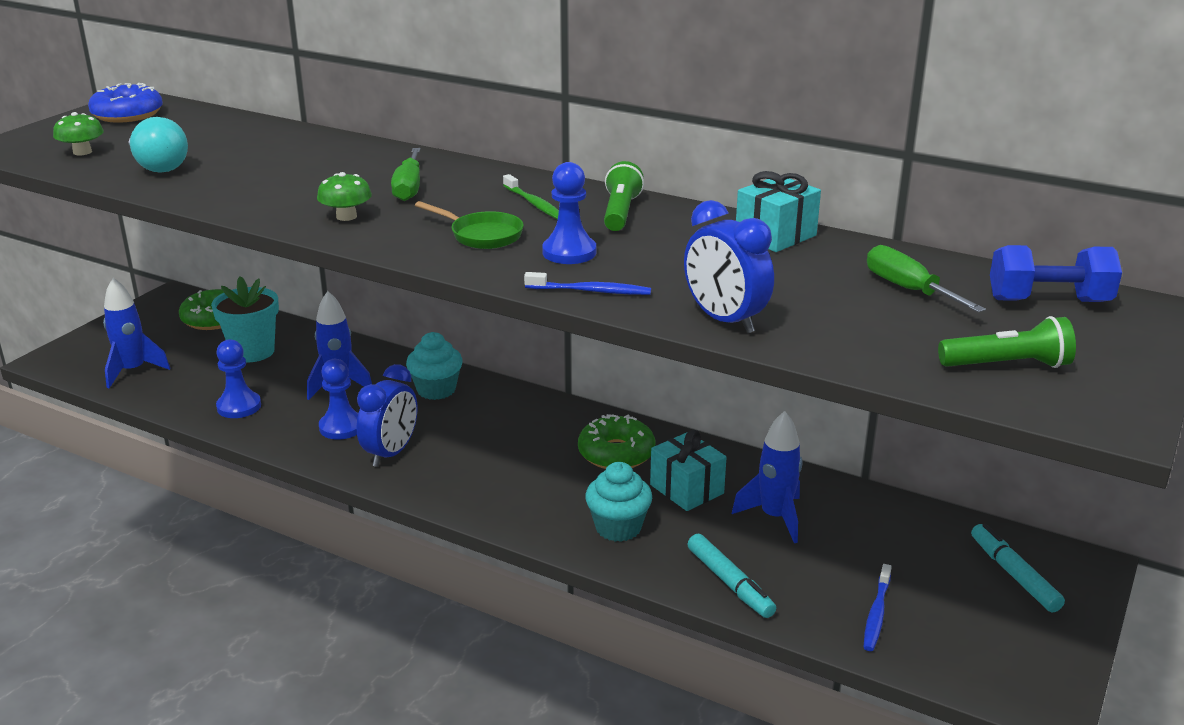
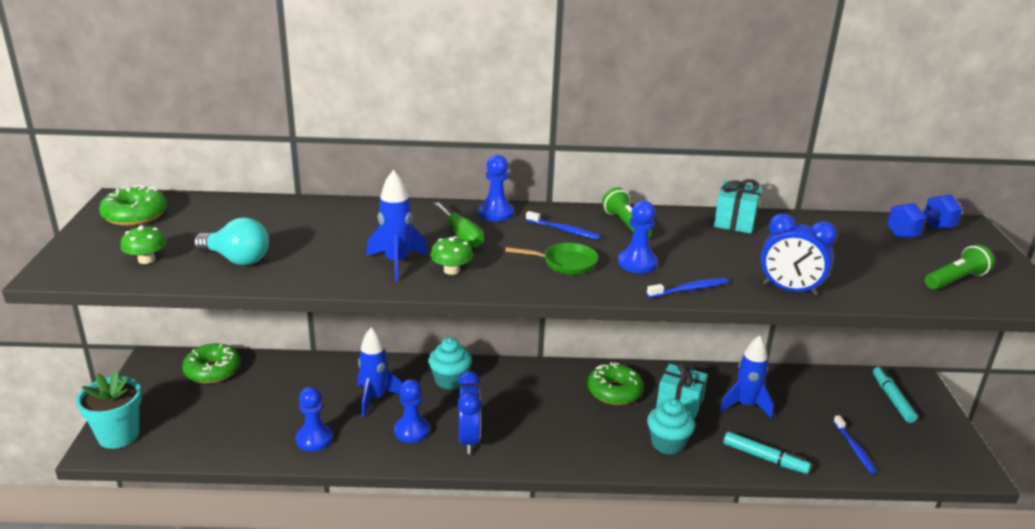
camera: 30 degrees left, 0 degrees up
blue donut [88,83,163,123] -> green donut [99,185,167,226]
blue rocket [103,278,171,388] -> blue rocket moved to [366,170,428,281]
turquoise flower pot [211,276,279,362] -> turquoise flower pot moved to [76,371,142,449]
green toothbrush [503,174,559,220] -> blue toothbrush [526,211,601,240]
green screwdriver [867,245,986,313] -> none
turquoise marker [971,524,1065,612] -> turquoise marker turned 45 degrees clockwise [873,367,918,423]
none -> blue pawn [478,155,514,221]

